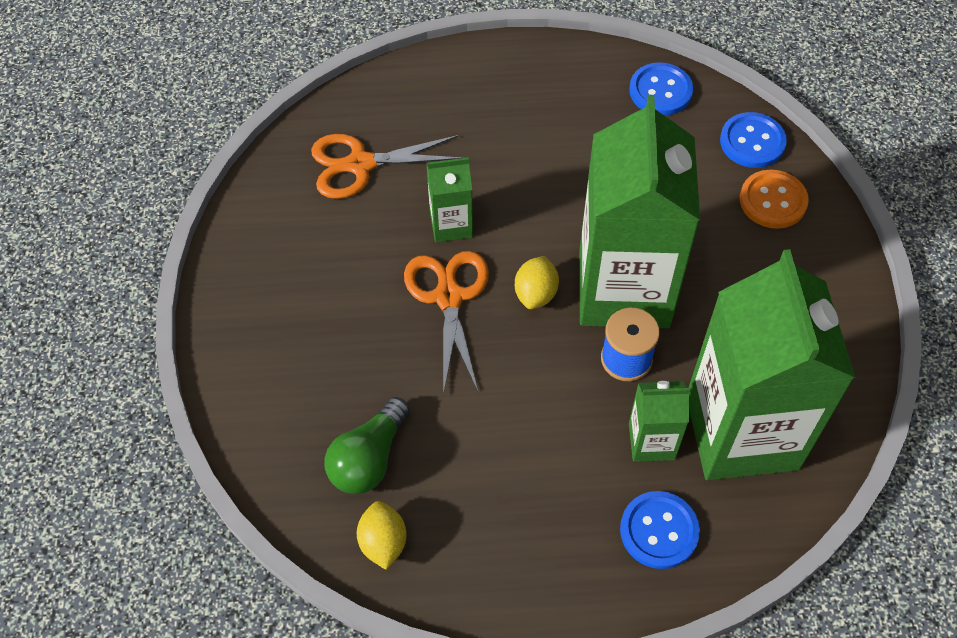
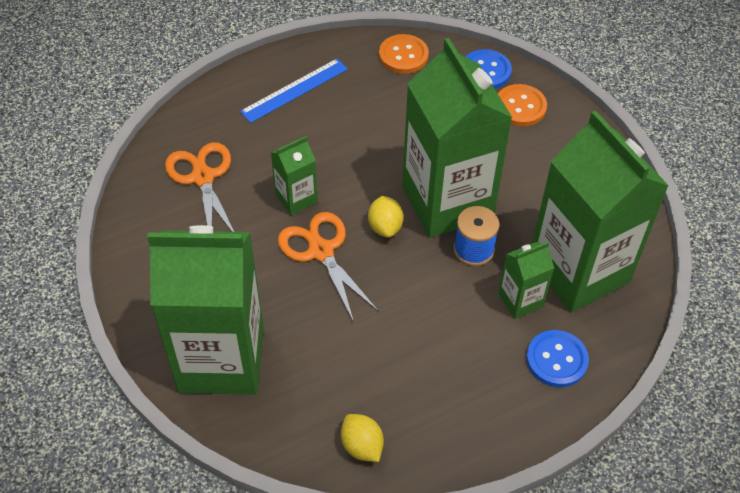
camera: 25 degrees left, 5 degrees down
orange scissors [311,134,463,199] -> orange scissors turned 105 degrees clockwise [165,142,234,232]
green light bulb [324,397,410,494] -> none
blue button [629,62,693,116] -> orange button [379,34,429,74]
none -> green carton [147,225,264,395]
none -> blue ruler [240,59,348,123]

